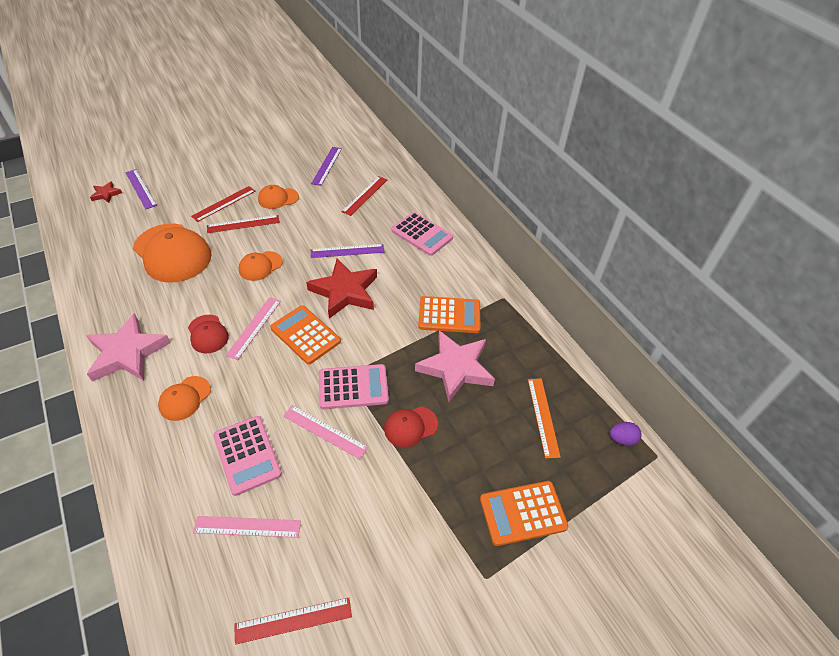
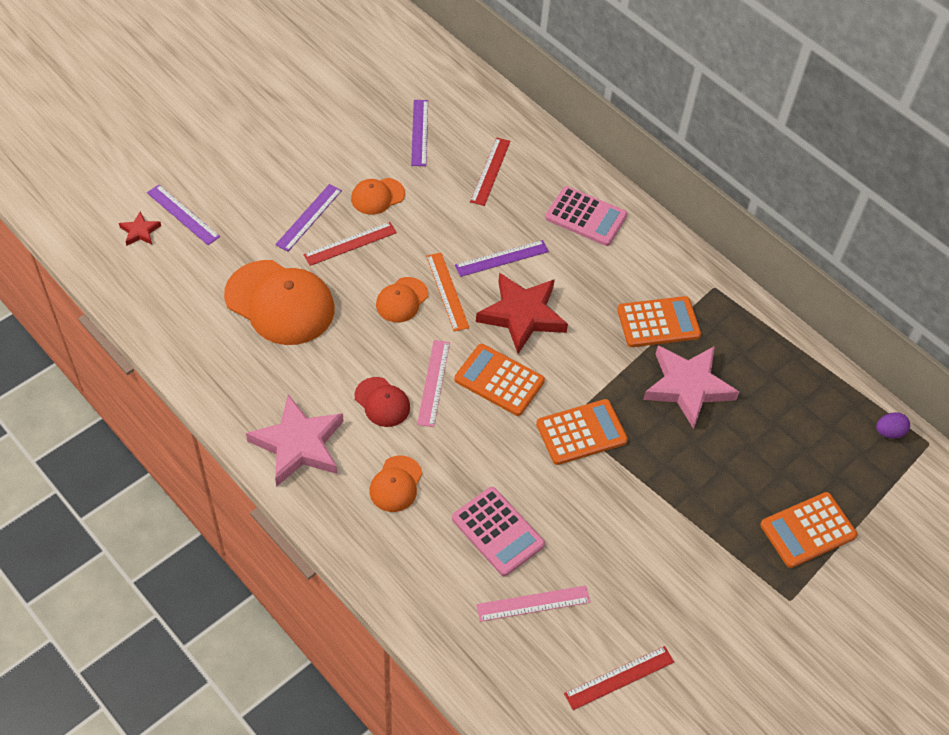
camera: 15 degrees left, 5 degrees up
red ruler [191,186,255,222] -> purple ruler [275,184,342,251]
pink ruler [283,405,368,459] -> none
pink calculator [319,364,389,409] -> orange calculator [536,399,628,465]
red cap [384,407,438,447] -> none
orange ruler [528,378,561,458] -> orange ruler moved to [426,253,469,332]

